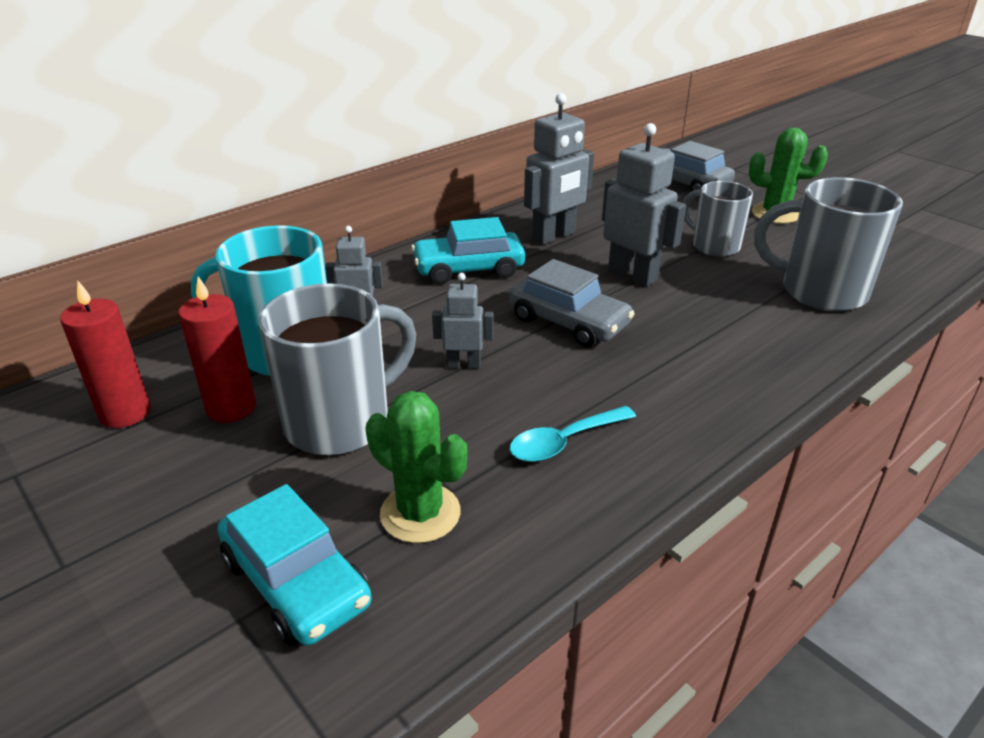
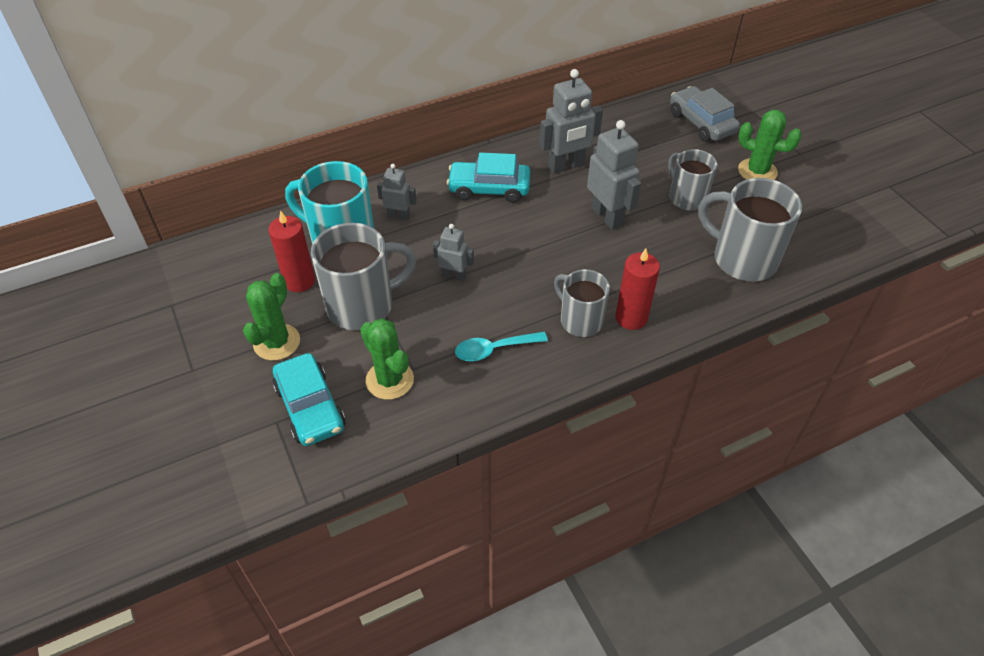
camera: 15 degrees right, 15 degrees up
red candle [60,280,151,428] -> red candle moved to [616,249,660,330]
grey car [509,259,635,347] -> none
none -> green cactus [243,273,300,361]
none -> grey mug [554,269,610,337]

